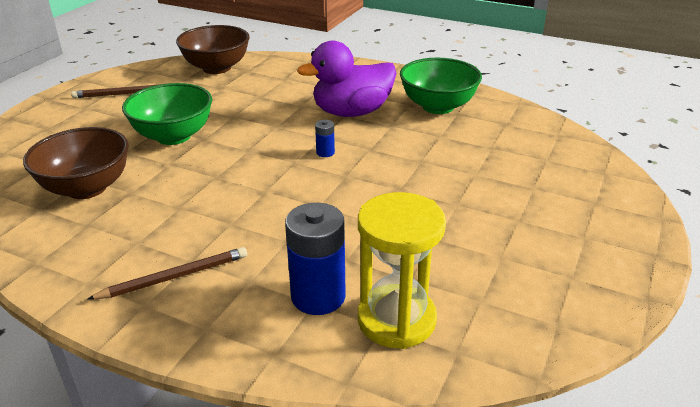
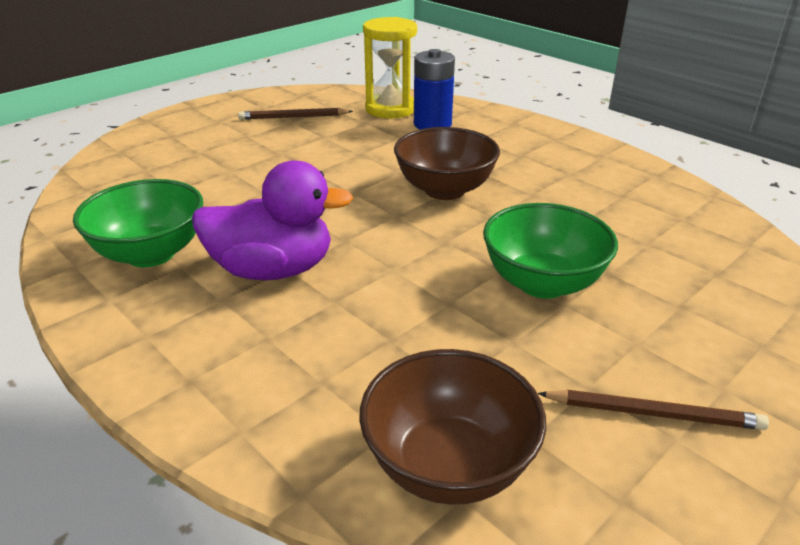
camera: 160 degrees left, 0 degrees up
brown bowl [23,127,129,199] -> brown bowl moved to [394,127,500,200]
brown pencil [87,247,247,299] -> brown pencil moved to [238,108,353,120]
blue battery [315,120,335,157] -> none

